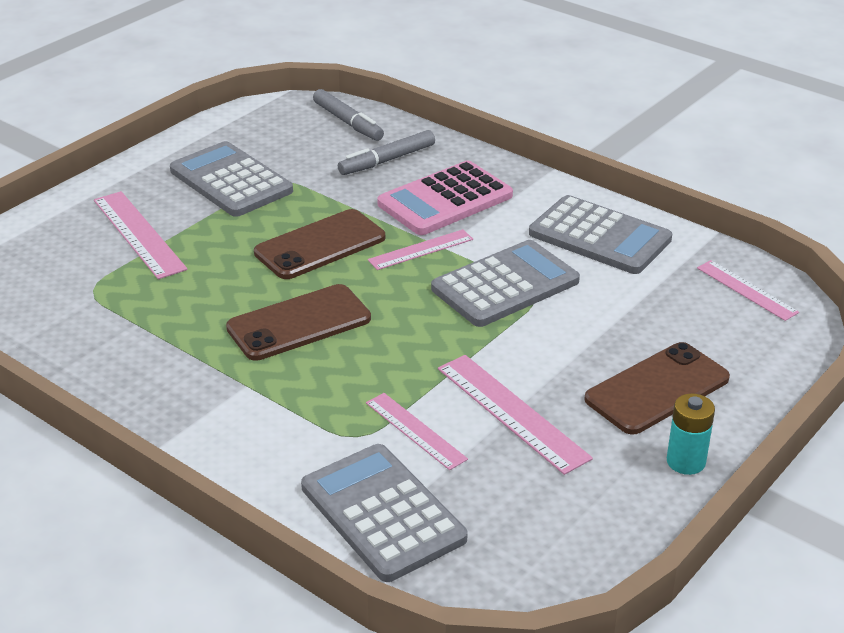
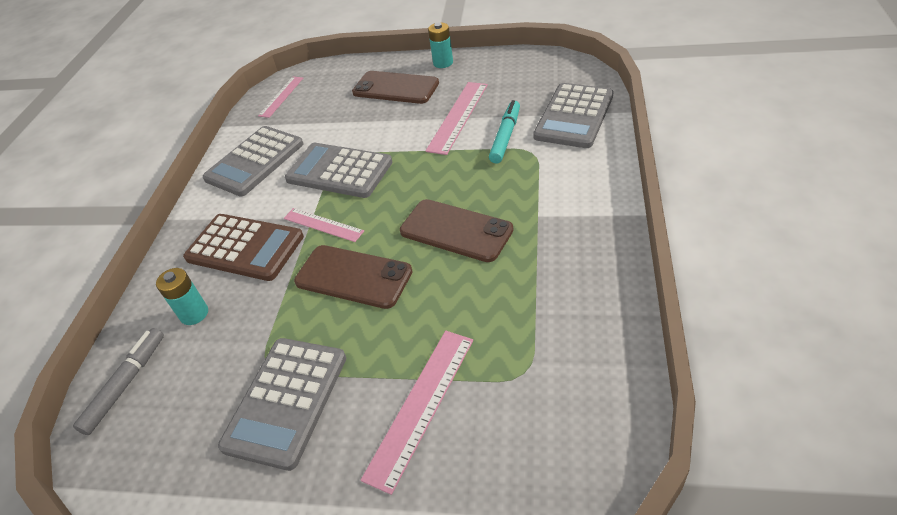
camera: 115 degrees left, 10 degrees up
grey marker [338,130,435,175] -> turquoise battery [156,268,208,325]
pink ruler [366,393,468,470] -> turquoise marker [489,100,520,163]
pink calculator [377,161,513,235] -> brown calculator [183,214,304,281]
grey calculator [529,195,672,274] -> grey calculator turned 150 degrees counterclockwise [203,126,304,197]

